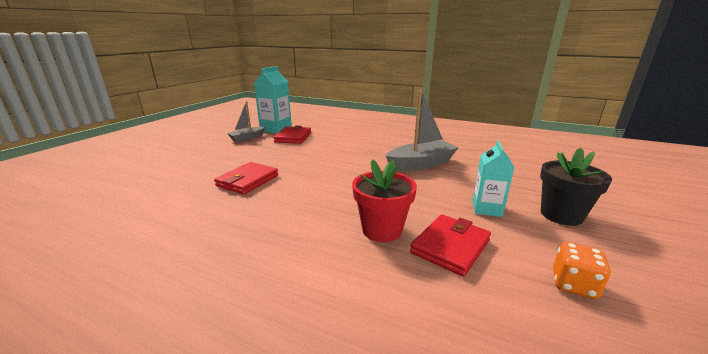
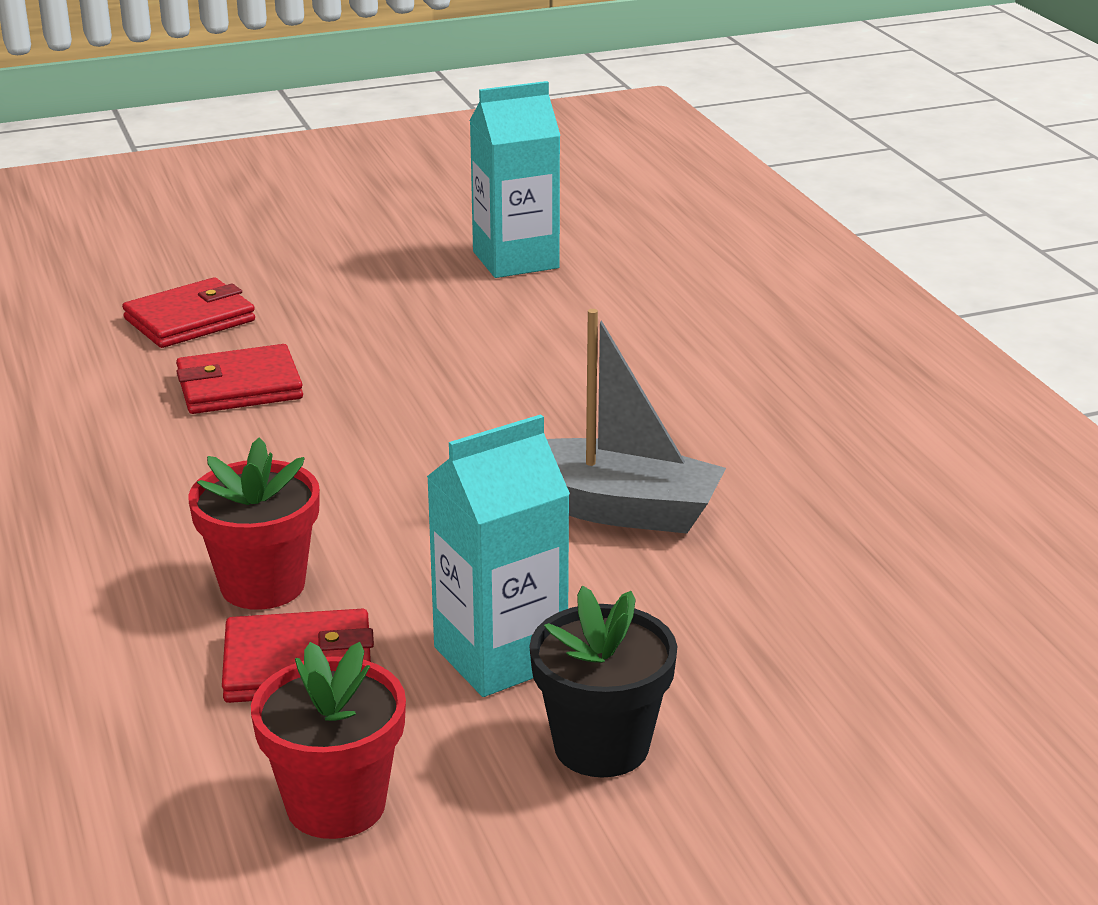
camera: 45 degrees right, 5 degrees up
grey boat [227,101,265,142] -> none
red wallet [273,126,311,144] -> red wallet moved to [122,277,255,348]
turquoise carton [472,141,515,217] -> turquoise carton [427,414,570,697], size x1.55
orange dice [553,242,611,299] -> red flower pot [251,642,406,839]

